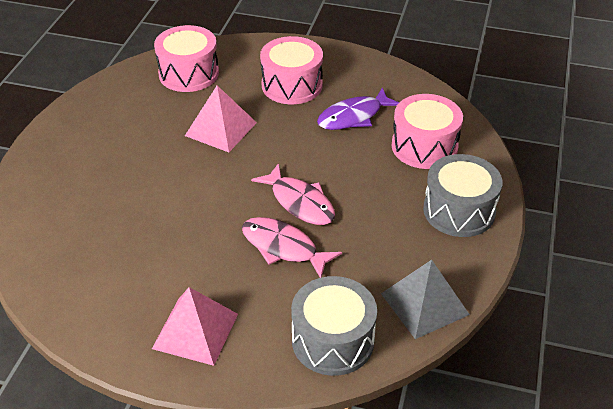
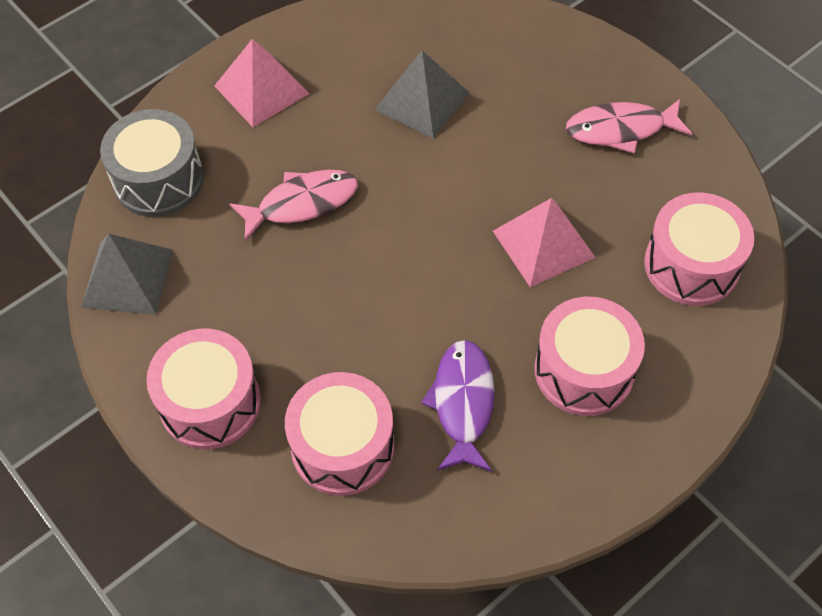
camera: 125 degrees right, 15 degrees up
pink fish [251,163,335,225] -> pink fish moved to [566,99,692,154]
grey drum [423,154,502,237] -> pink drum [146,329,261,449]
none -> grey pyramid [374,51,470,139]

